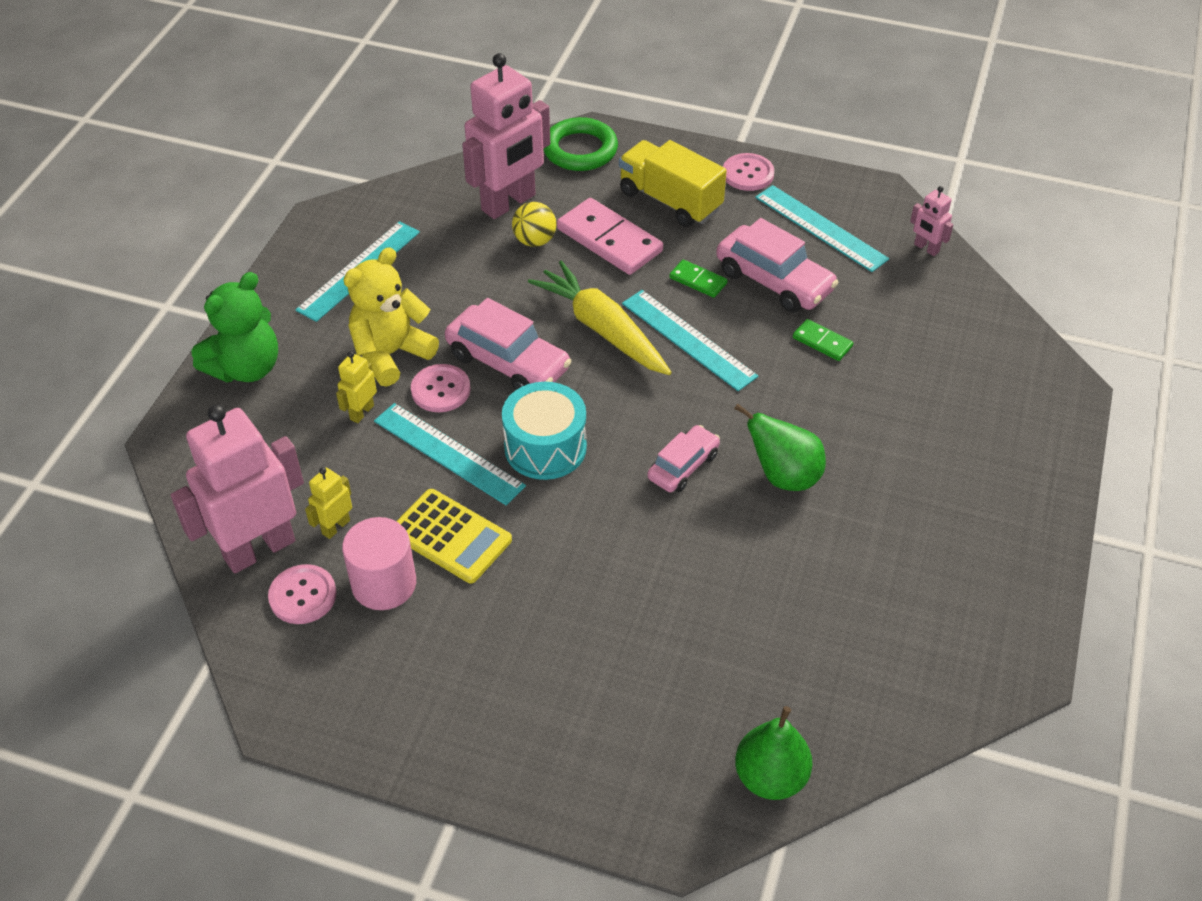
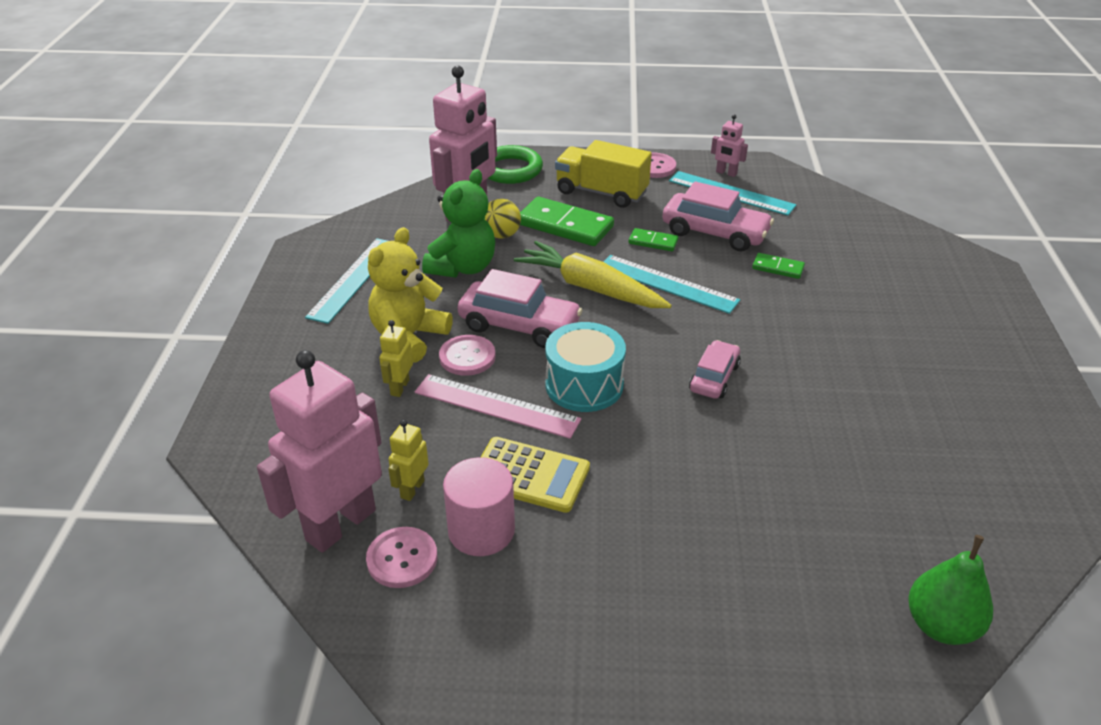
camera: 15 degrees left, 10 degrees down
green teddy bear [191,272,278,383] -> green teddy bear moved to [422,169,495,278]
turquoise ruler [374,403,526,505] -> pink ruler [415,374,582,439]
pink domino [557,198,663,275] -> green domino [520,197,614,246]
green pear [734,403,826,491] -> none
pink robot [910,186,953,256] -> pink robot moved to [711,114,748,177]

